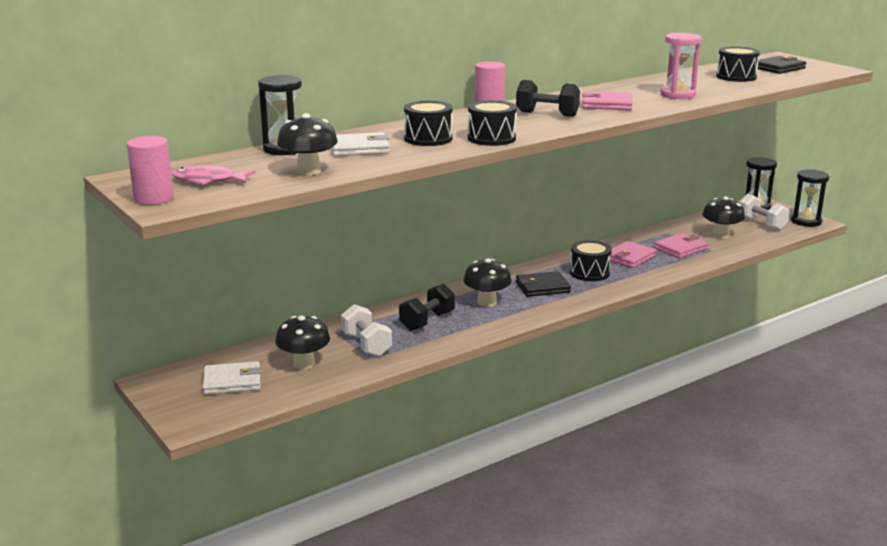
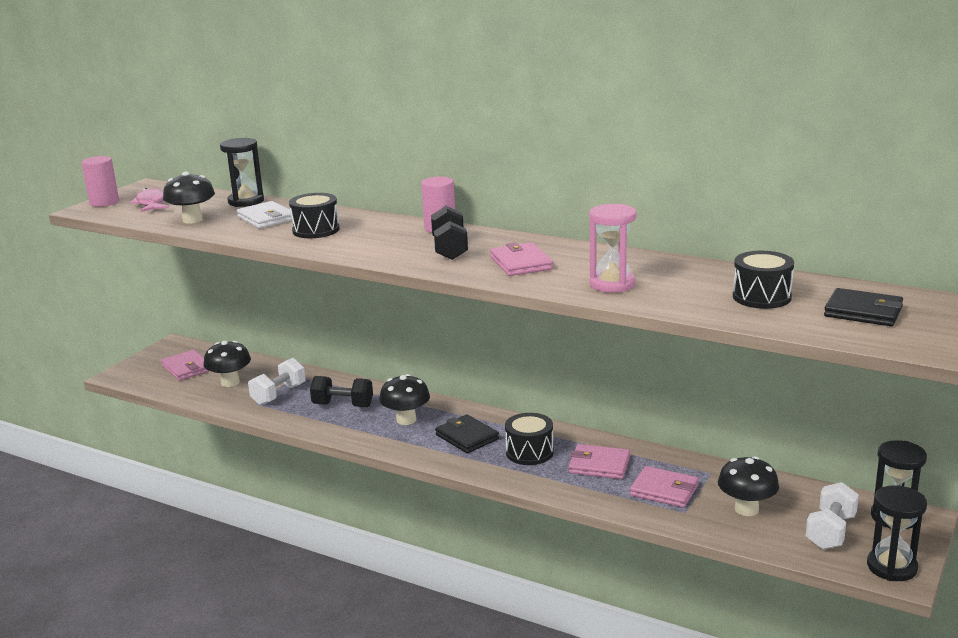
camera: 65 degrees right, 0 degrees up
white wallet [202,361,261,395] -> pink wallet [161,350,209,381]
black drum [468,100,517,146] -> none

